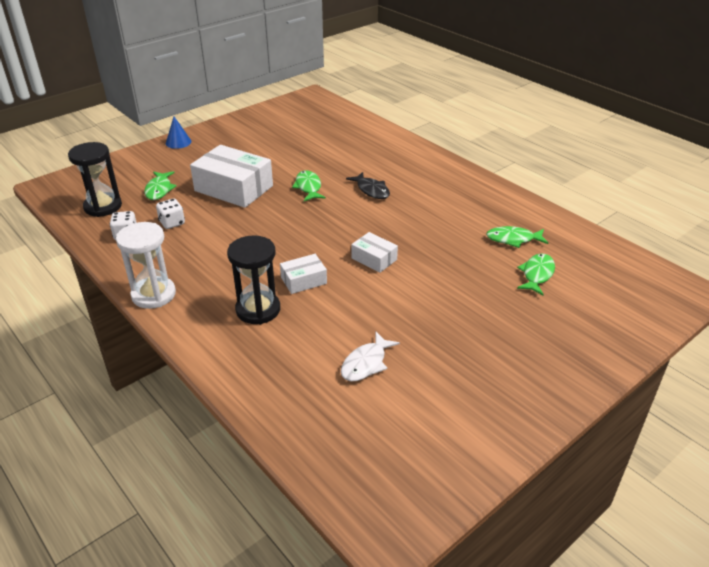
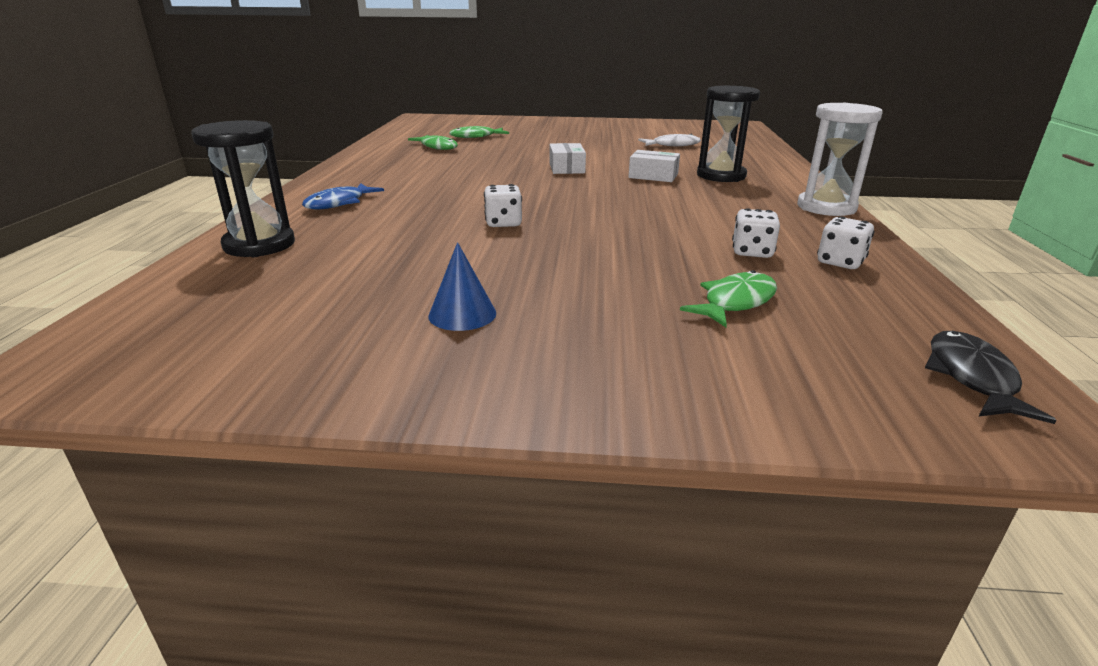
camera: 135 degrees left, 10 degrees down
black hourglass [68,142,122,217] -> black hourglass moved to [191,120,295,257]
blue cone [166,117,191,149] -> blue cone moved to [428,242,496,331]
white box [190,145,273,208] -> none
green fish [292,170,326,201] -> white dice [484,184,522,227]
black fish [346,172,390,199] -> black fish moved to [925,331,1057,424]
none -> blue fish [302,184,384,210]

